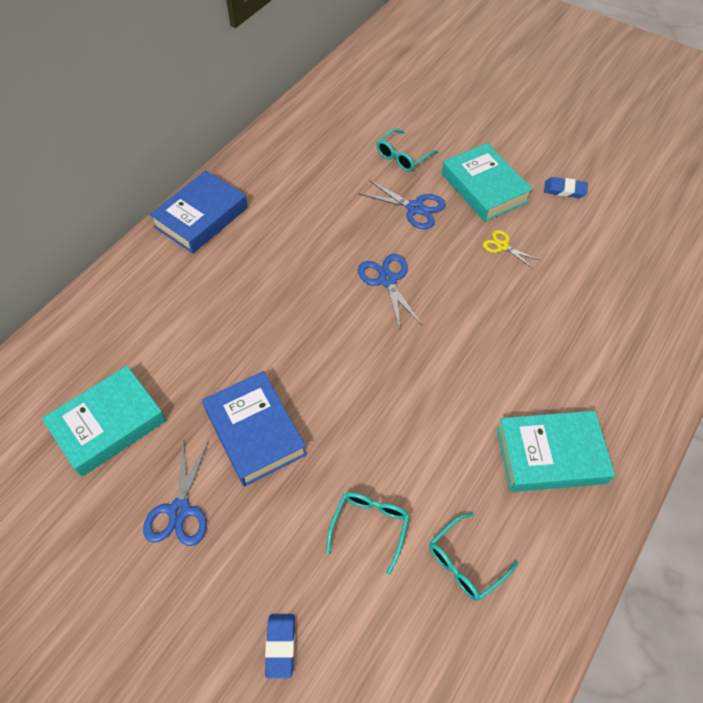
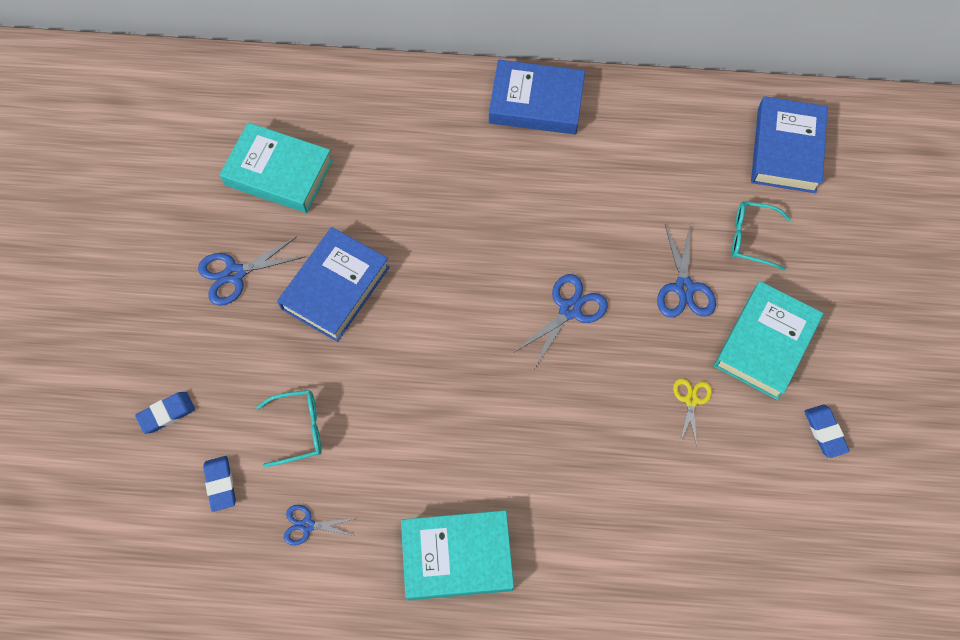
camera: 60 degrees right, 10 degrees up
turquoise glasses [429,513,518,601] -> blue scissors [284,505,357,545]
turquoise book [496,411,615,492] -> turquoise book turned 60 degrees counterclockwise [401,510,514,600]
none -> blue eraser [203,456,236,512]
none -> blue book [751,96,828,193]

